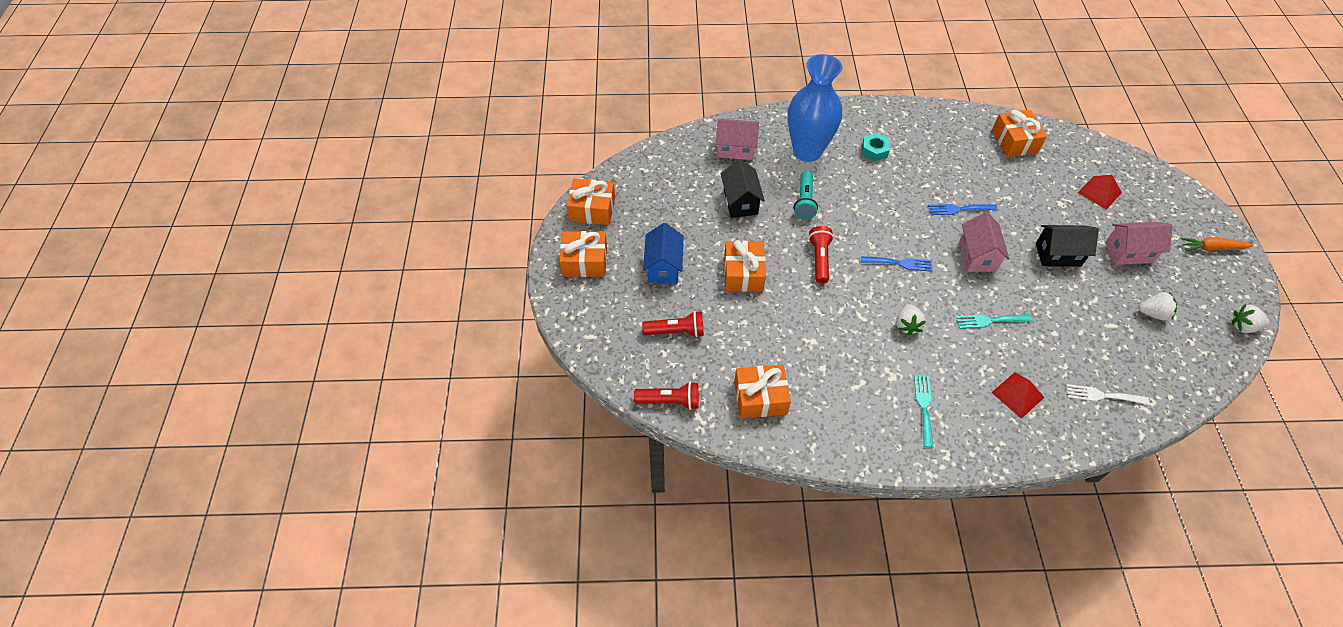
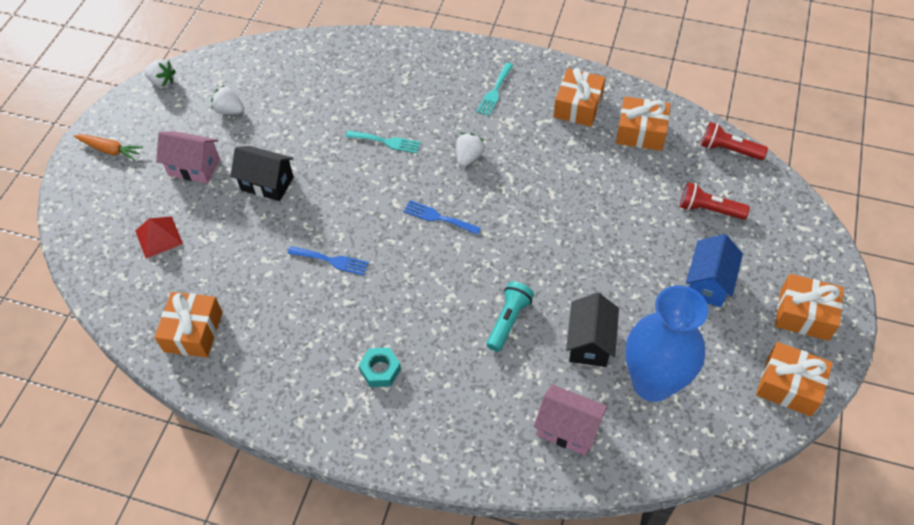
camera: 160 degrees left, 0 degrees up
orange gift [724,240,766,292] -> orange gift moved to [554,68,606,127]
blue vase [788,54,842,162] -> blue vase moved to [625,285,708,402]
red flashlight [808,226,834,284] -> none
pink house [959,212,1009,272] -> none
red pyramid [991,372,1045,419] -> none
white fork [1066,384,1149,405] -> none

